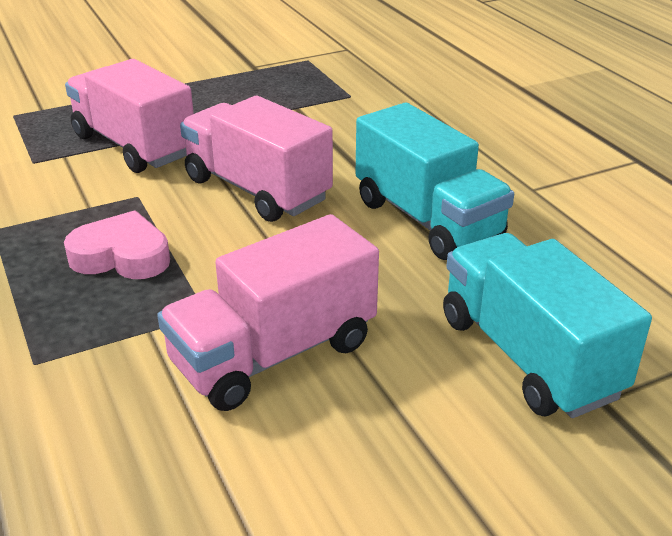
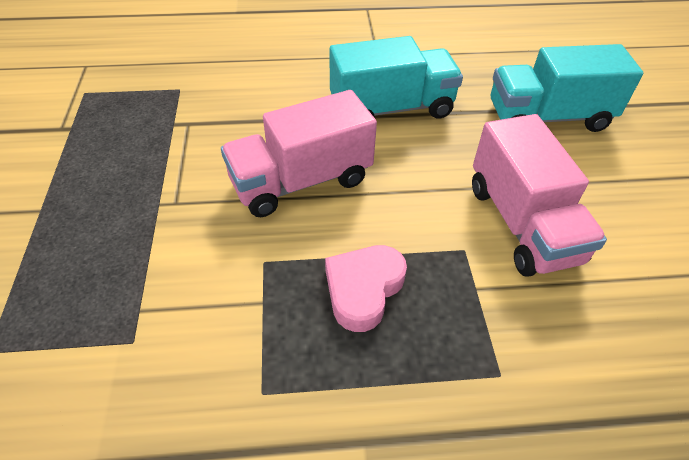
camera: 70 degrees left, 15 degrees up
pink truck [65,59,194,173] -> none

